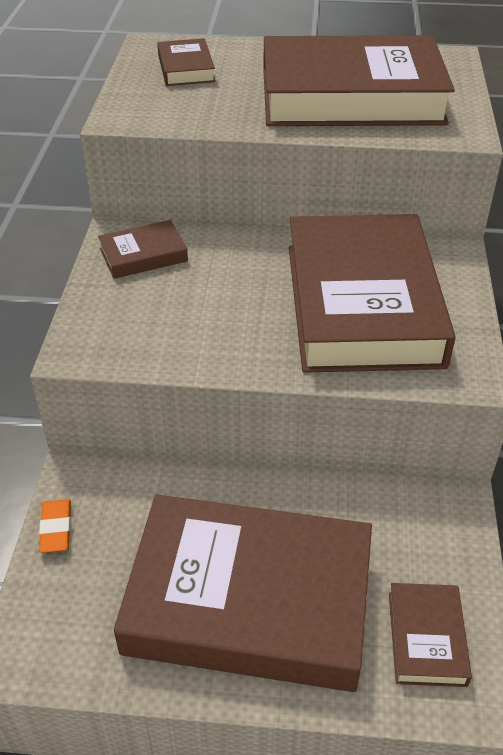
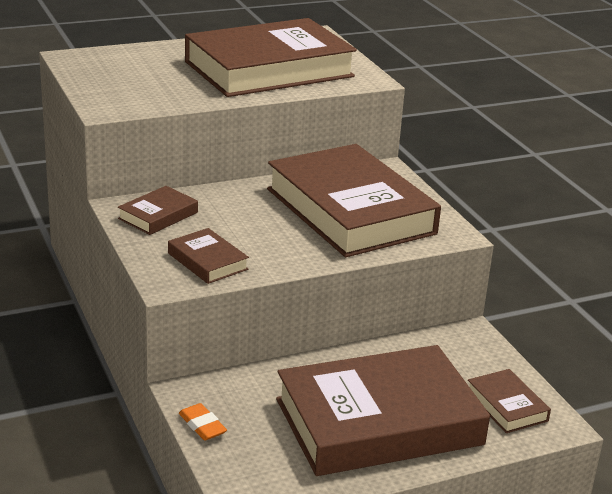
camera: 30 degrees left, 15 degrees down
brown book [157,38,215,86] -> brown book moved to [168,228,249,284]

